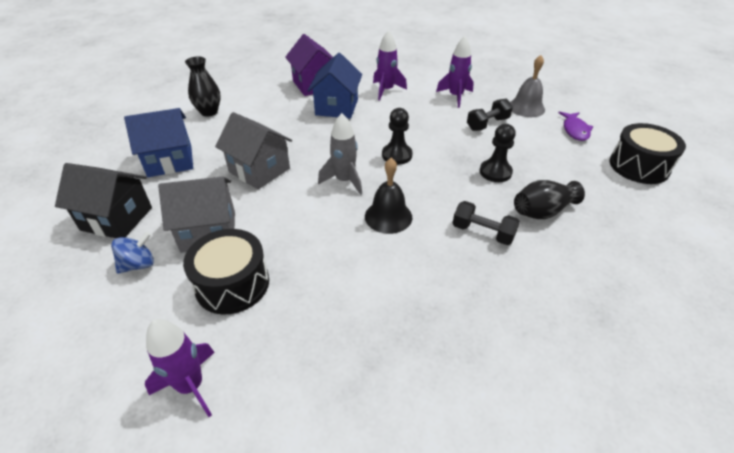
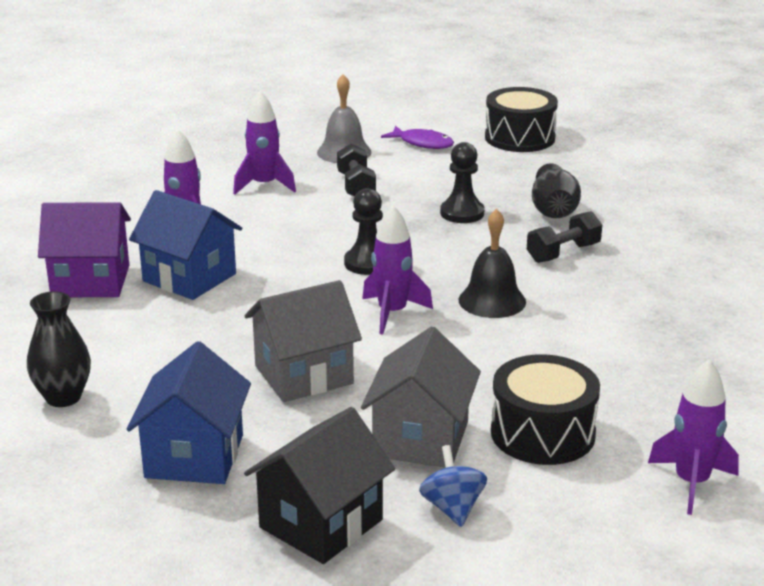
camera: 65 degrees left, 15 degrees down
grey rocket [318,113,362,195] -> purple rocket [362,205,433,335]

